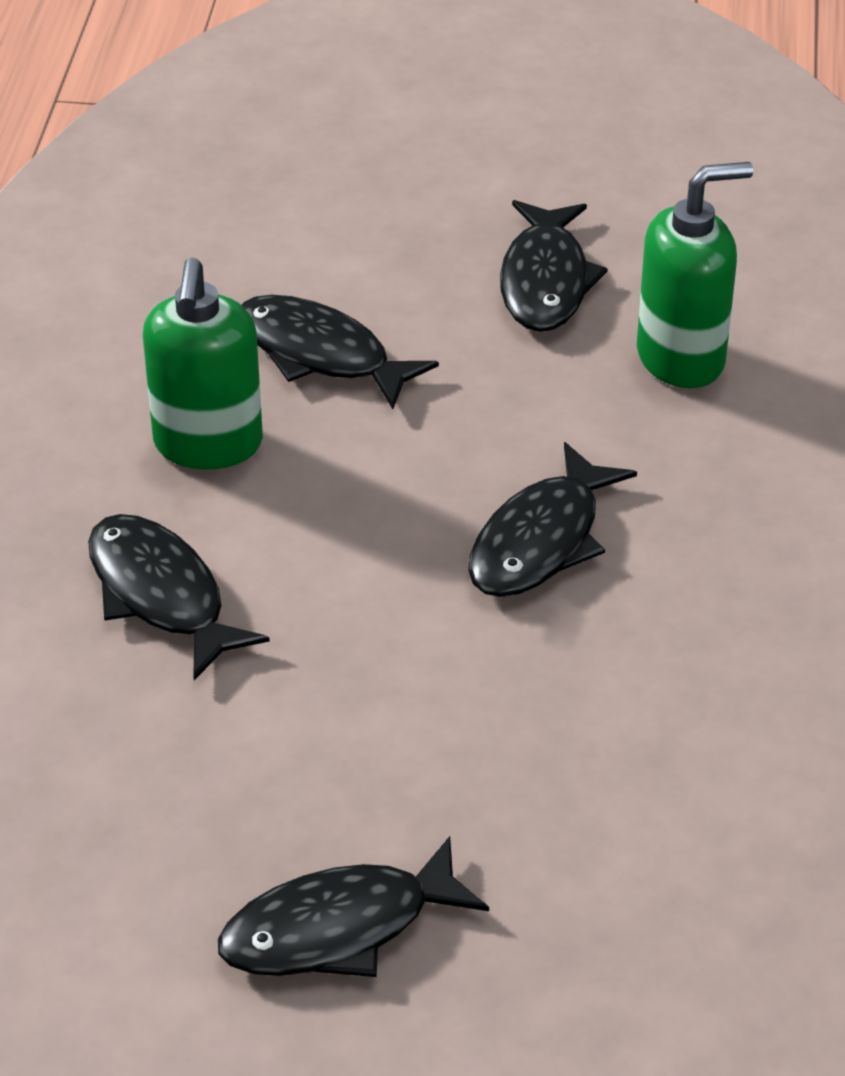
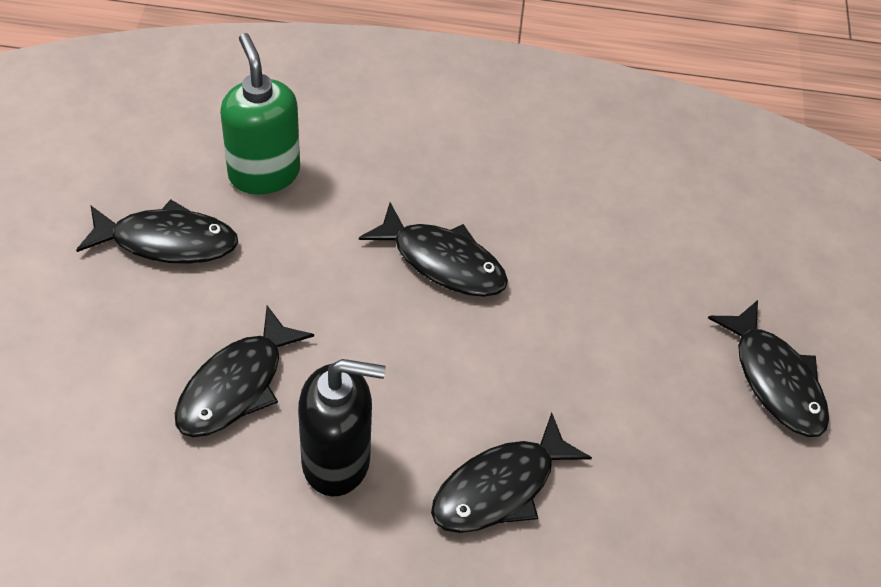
camera: 95 degrees left, 10 degrees up
green soap dispenser [143,257,263,469] -> black soap dispenser [298,359,386,497]

